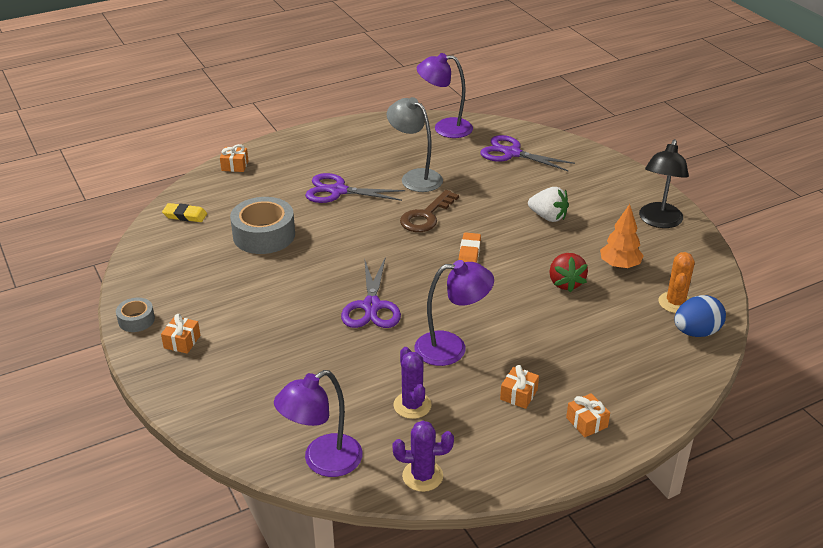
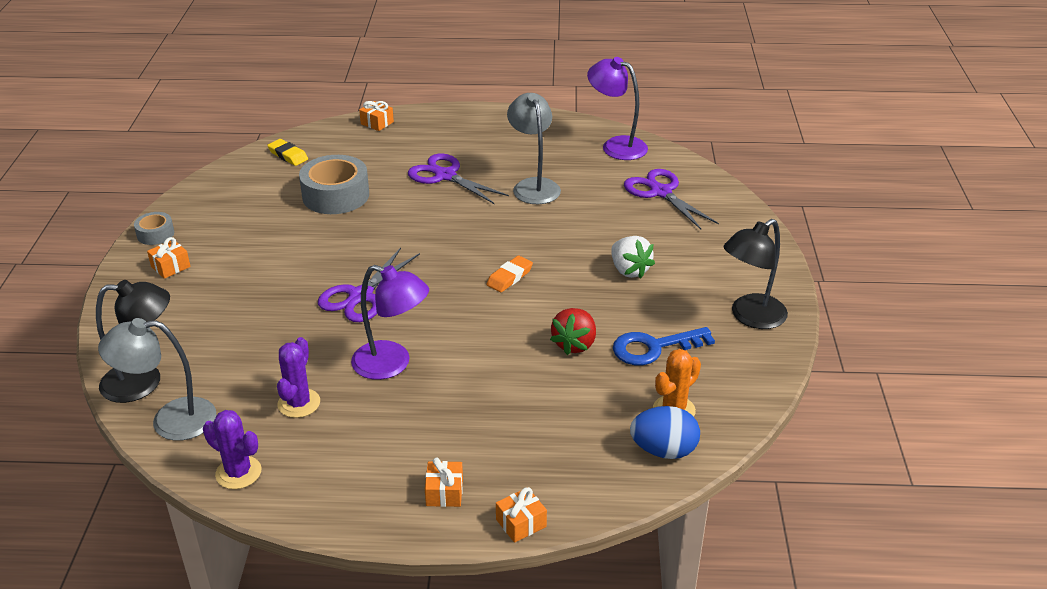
camera: 30 degrees right, 0 degrees up
purple lamp [274,370,363,477] -> grey lamp [98,318,216,441]
brown key [400,190,459,232] -> none
orange gift [500,365,539,409] -> orange gift moved to [496,487,547,543]
orange tree [600,204,644,269] -> blue key [613,327,715,365]
none -> black lamp [96,280,170,403]

